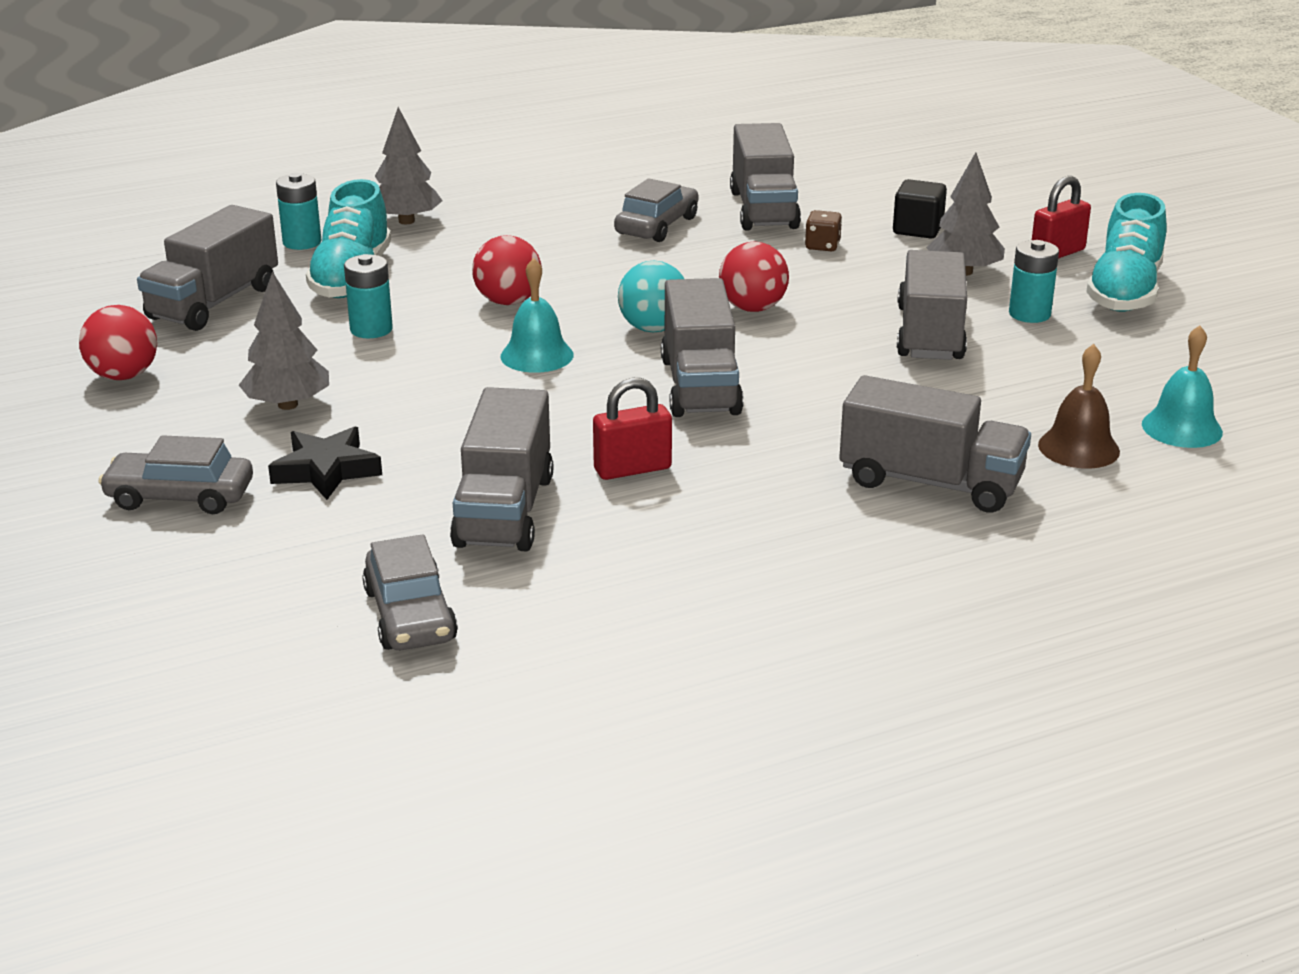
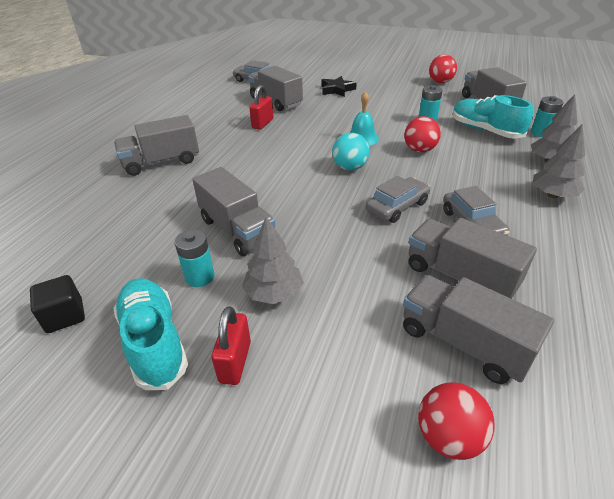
camera: 135 degrees right, 10 degrees up
grey car [98,435,253,514] -> grey car moved to [366,176,430,223]
grey tree [239,271,329,410] -> grey tree moved to [533,124,585,198]
grey truck [661,278,744,417] -> grey truck moved to [403,275,554,384]
red ball [719,242,789,312] -> red ball moved to [418,382,495,460]
brown dice [805,210,842,251] -> none
black cube [893,179,947,239] -> black cube moved to [30,275,85,333]
brown bell [1038,344,1120,469] -> none
turquoise bell [1142,325,1223,448] -> none

